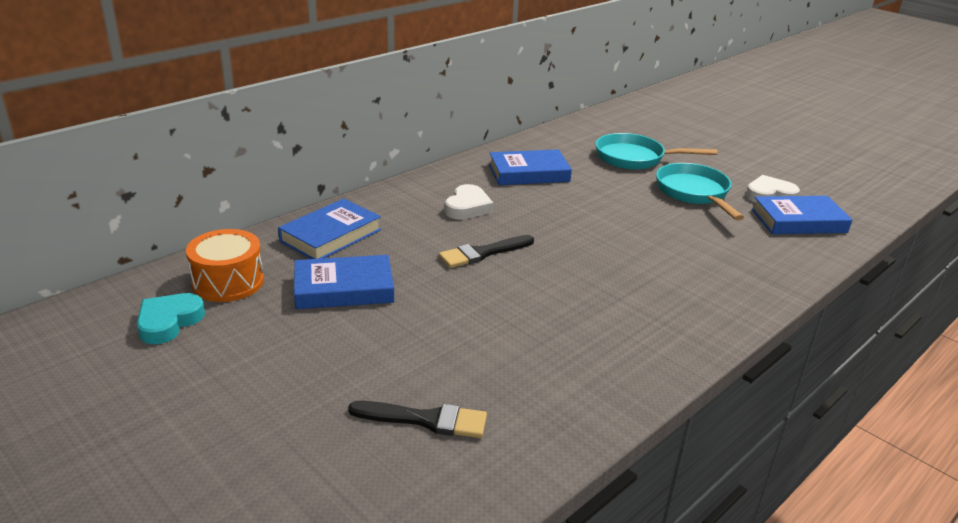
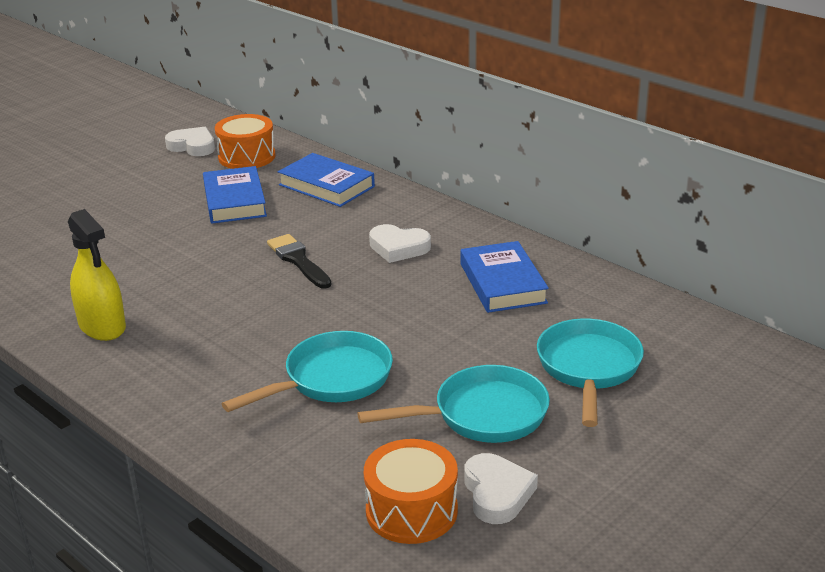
camera: 90 degrees right, 0 degrees up
turquoise heart [137,293,205,344] -> white heart [165,127,215,156]
black brush [348,401,487,438] -> none
blue book [752,196,852,234] -> orange drum [364,439,458,544]
none -> yellow spray bottle [68,209,126,341]
none -> turquoise pan [222,331,393,412]

